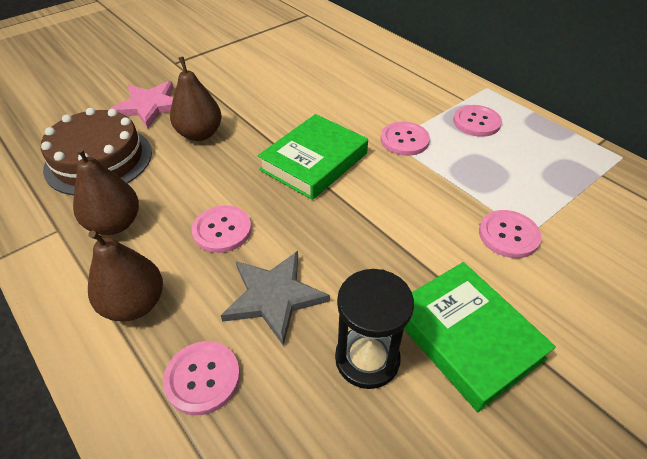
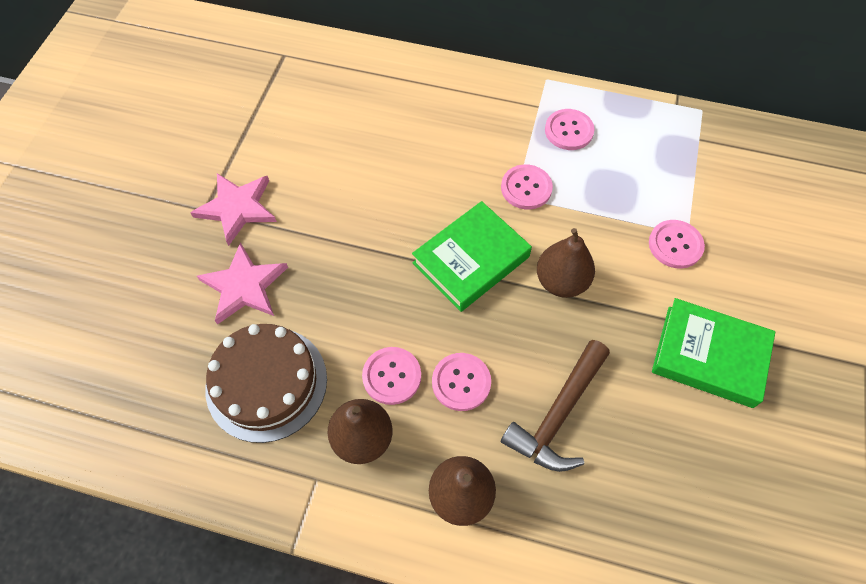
camera: 35 degrees left, 15 degrees up
pink button [163,341,240,415] -> pink button moved to [362,347,421,405]
brown pear [170,57,222,141] -> brown pear moved to [537,228,595,298]
grey star [221,251,330,346] -> brown hammer [501,340,610,472]
green book [258,114,368,200] -> green book turned 45 degrees clockwise [412,201,532,312]
black hourglass [335,269,414,389] -> none
none -> pink star [190,173,277,246]

